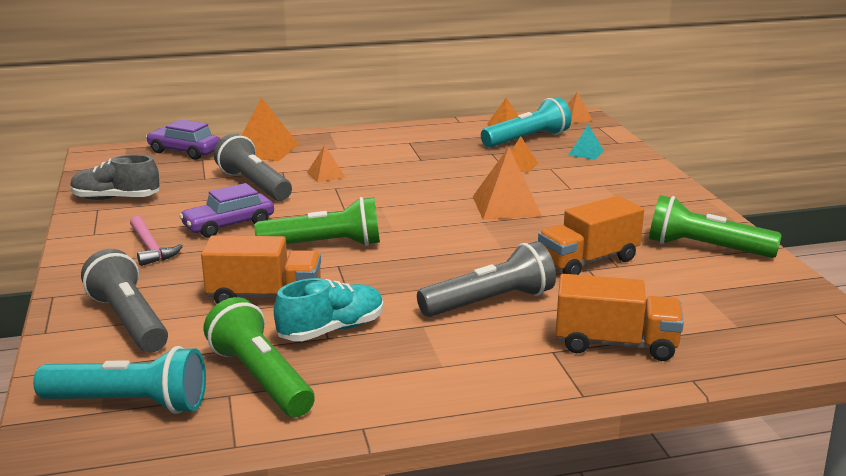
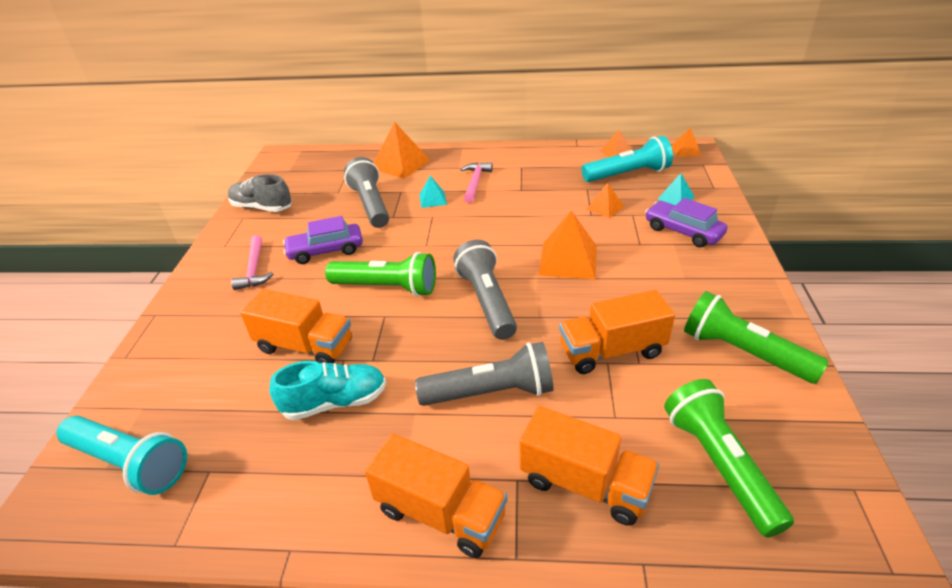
camera: 20 degrees right, 15 degrees up
grey flashlight [81,249,168,353] -> grey flashlight moved to [453,240,517,340]
purple car [146,119,220,160] -> purple car moved to [645,198,727,248]
green flashlight [203,297,315,417] -> green flashlight moved to [664,379,794,537]
orange pyramid [307,145,346,182] -> turquoise pyramid [420,175,447,208]
none -> orange truck [365,434,507,558]
none -> pink hammer [460,162,493,203]

